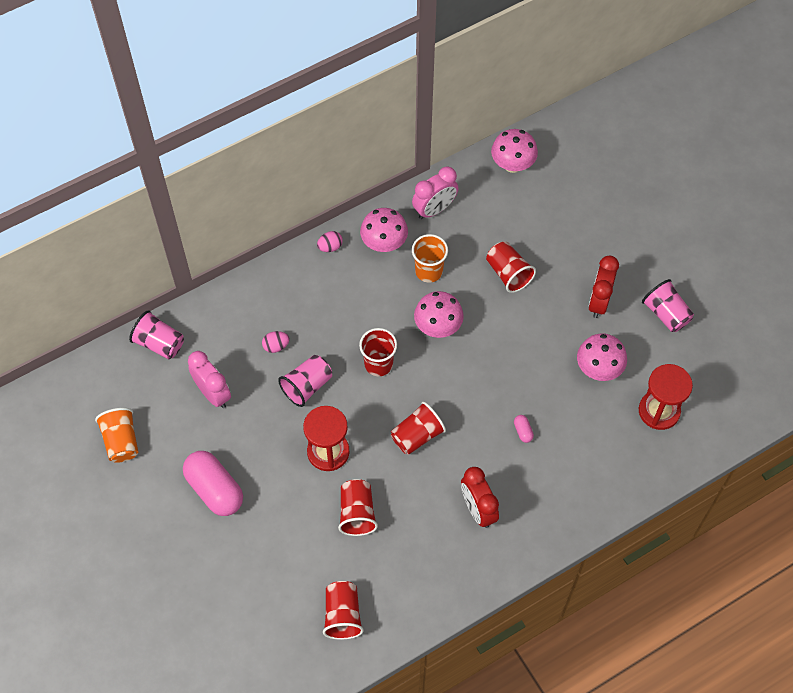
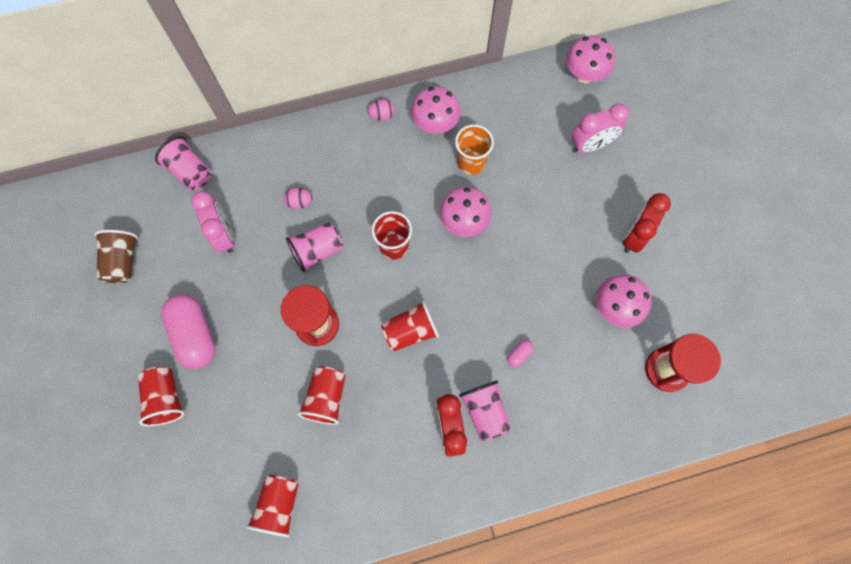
camera: 15 degrees right, 10 degrees up
orange cup [95,408,138,463] -> brown cup [95,230,138,283]
pink clock [412,166,458,219] -> pink clock moved to [572,104,629,153]
red cup [486,242,536,293] -> red cup moved to [138,366,184,426]
pink capsule [514,415,534,443] -> pink capsule turned 45 degrees clockwise [507,340,533,367]
pink cup [642,279,694,332] -> pink cup moved to [459,381,511,441]

